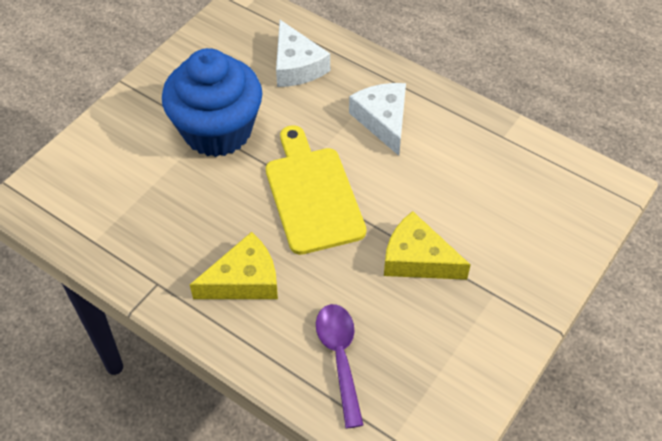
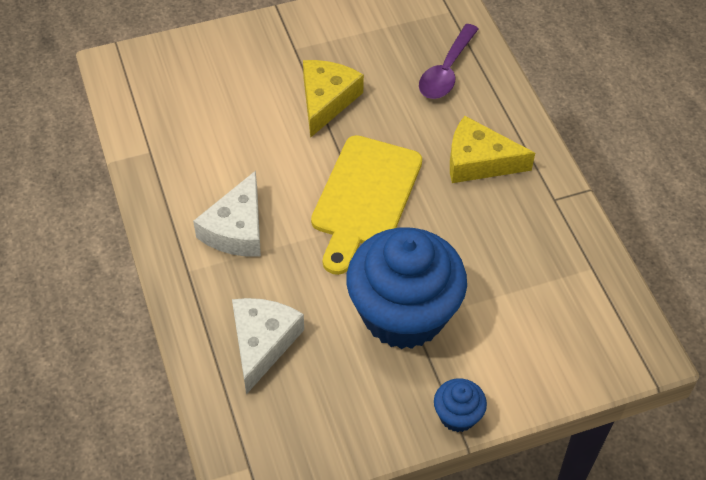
camera: 145 degrees left, 0 degrees up
yellow cheese [384,211,471,280] -> yellow cheese turned 135 degrees counterclockwise [303,60,364,138]
none -> blue cupcake [434,378,487,432]

